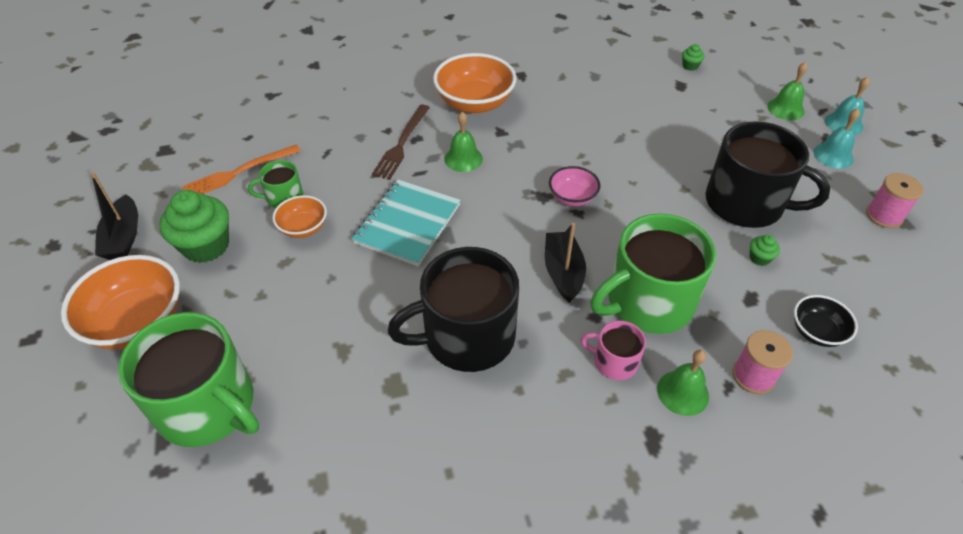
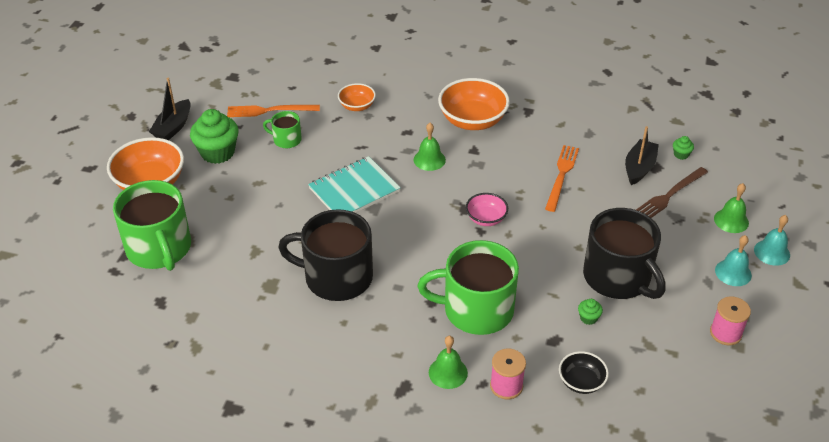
camera: 30 degrees right, 5 degrees down
orange bowl [272,195,327,238] -> orange bowl moved to [338,83,376,111]
brown fork [372,105,430,180] -> brown fork moved to [636,167,708,218]
black boat [545,223,586,303] -> black boat moved to [625,126,659,185]
pink mug [581,321,646,380] -> none
none -> orange fork [545,145,579,212]

